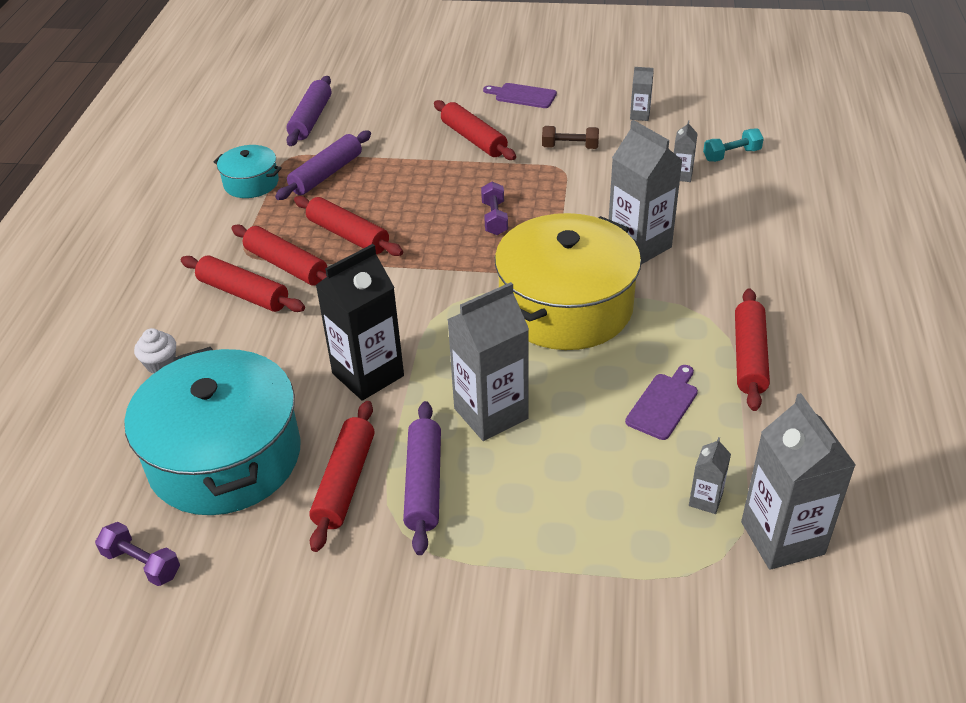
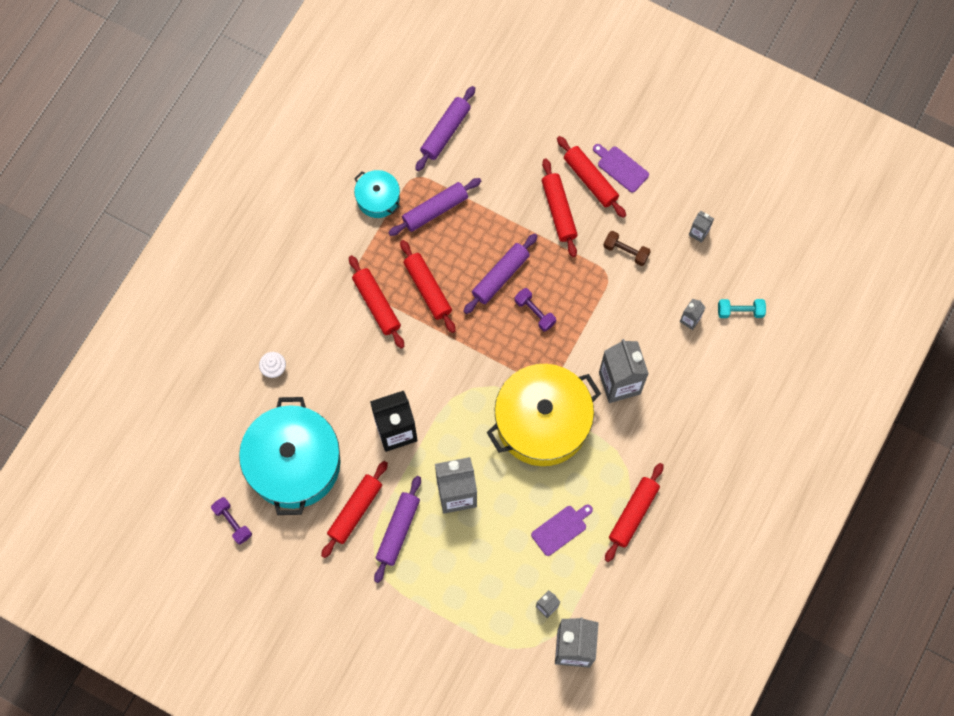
camera: 20 degrees right, 30 degrees up
red rolling pin [181,255,305,312] -> red rolling pin moved to [557,136,626,218]
purple dumbbell [481,182,508,235] -> purple dumbbell turned 60 degrees counterclockwise [514,288,556,332]
none -> purple rolling pin [463,234,538,314]

